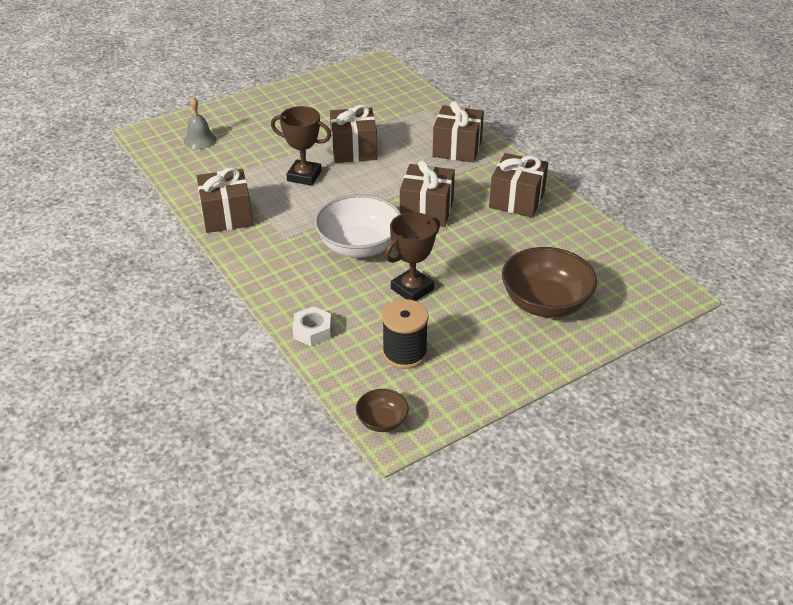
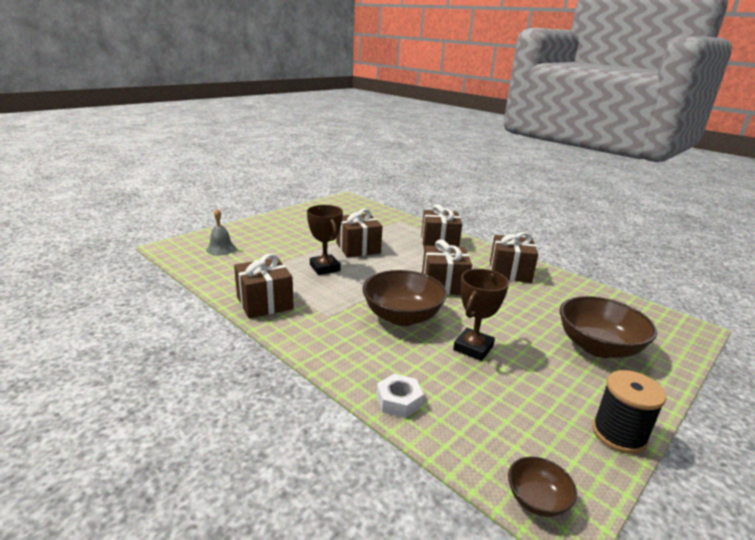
camera: 15 degrees left, 15 degrees down
brown trophy [271,106,331,186] -> brown trophy turned 60 degrees clockwise [307,205,343,275]
white bowl [314,194,401,258] -> brown bowl [362,270,447,326]
black spool [382,299,429,369] -> black spool moved to [592,370,667,454]

